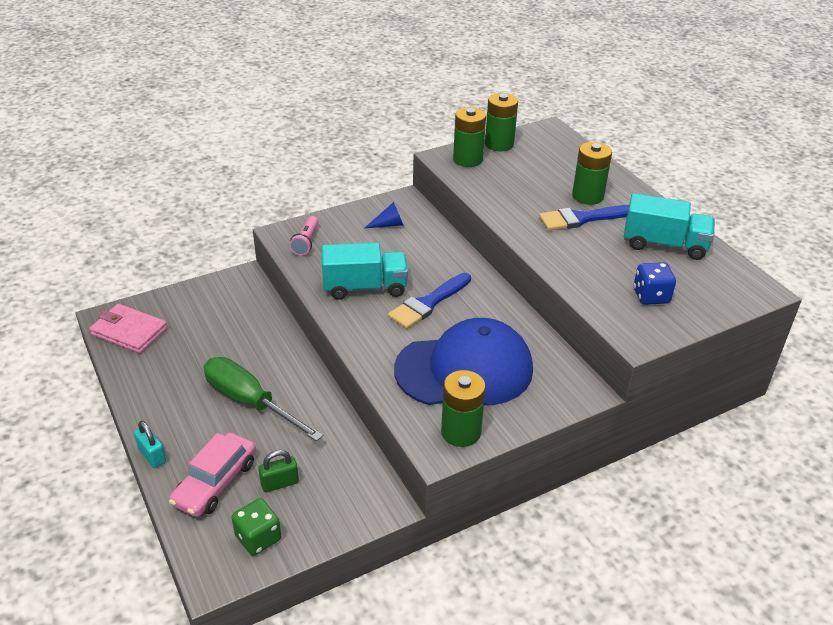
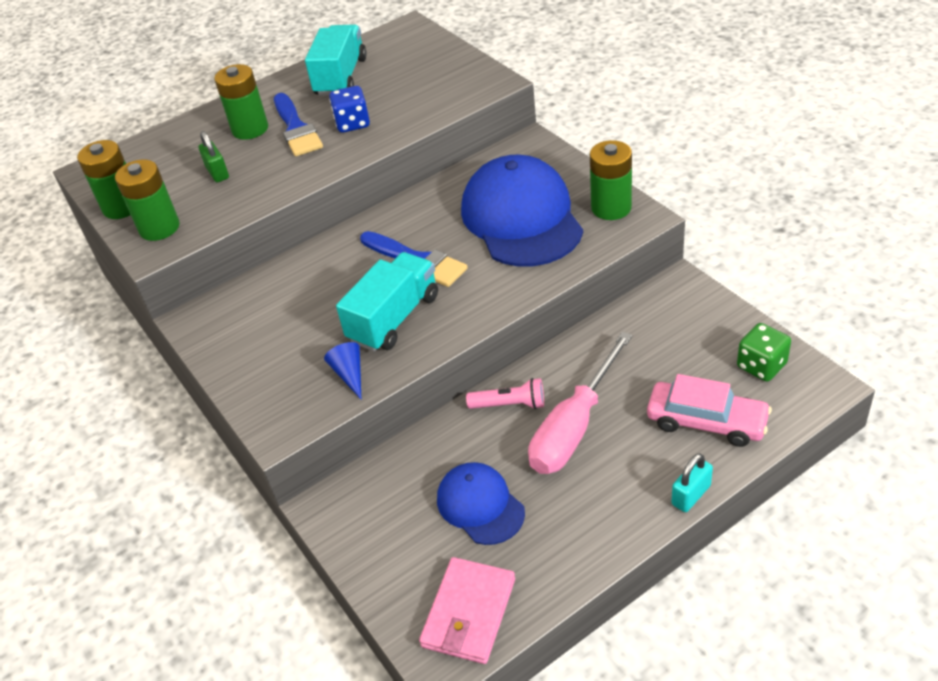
camera: 90 degrees left, 5 degrees up
green screwdriver [204,357,323,442] -> pink screwdriver [528,332,632,474]
green padlock [258,450,299,492] -> green padlock moved to [198,131,229,182]
pink flashlight [289,216,319,256] -> pink flashlight moved to [466,378,544,409]
turquoise truck [322,243,408,300] -> turquoise truck turned 45 degrees clockwise [336,252,438,352]
blue cone [365,202,404,228] -> blue cone moved to [324,342,361,399]
blue dice [634,262,676,305] -> blue dice moved to [329,86,370,133]
none -> blue cap [437,462,525,545]

